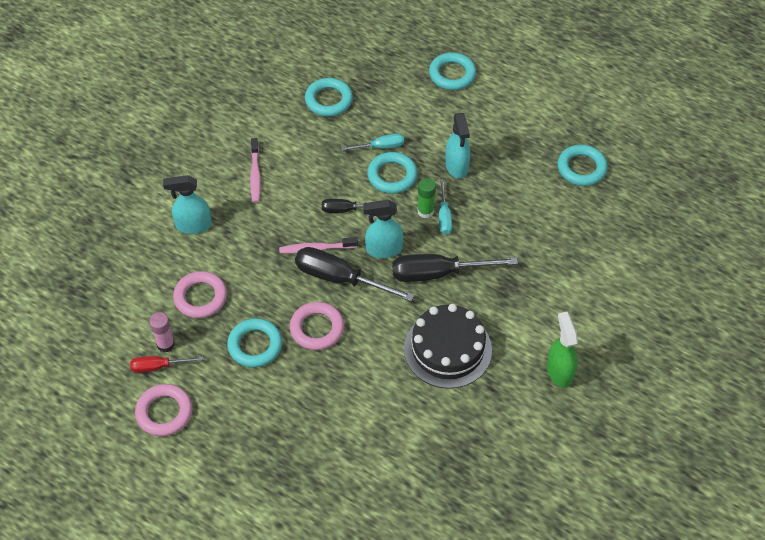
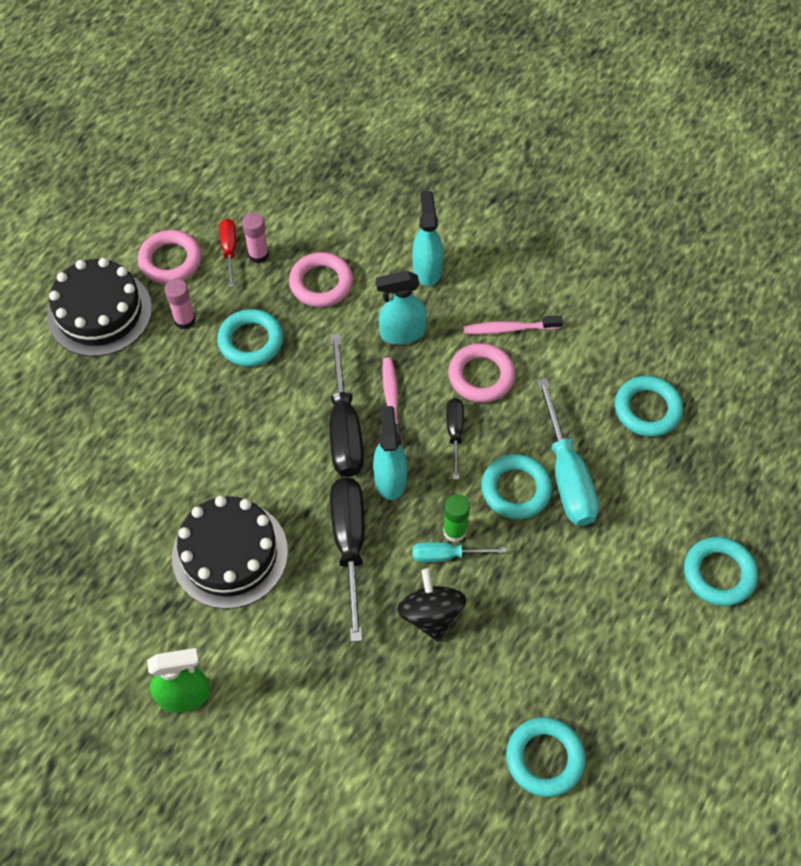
camera: 90 degrees right, 5 degrees up
pink ring [290,302,344,350] -> pink ring moved to [448,343,515,403]
black screwdriver [295,247,414,301] -> black screwdriver turned 150 degrees clockwise [330,333,364,477]
turquoise screwdriver [341,134,404,151] -> turquoise screwdriver [537,378,599,526], size x1.83
turquoise spray bottle [445,113,470,179] -> turquoise spray bottle moved to [376,271,427,344]
none -> black cake [47,258,152,357]
none -> pink glue stick [165,279,196,329]
none -> black spinning top [397,569,466,642]

